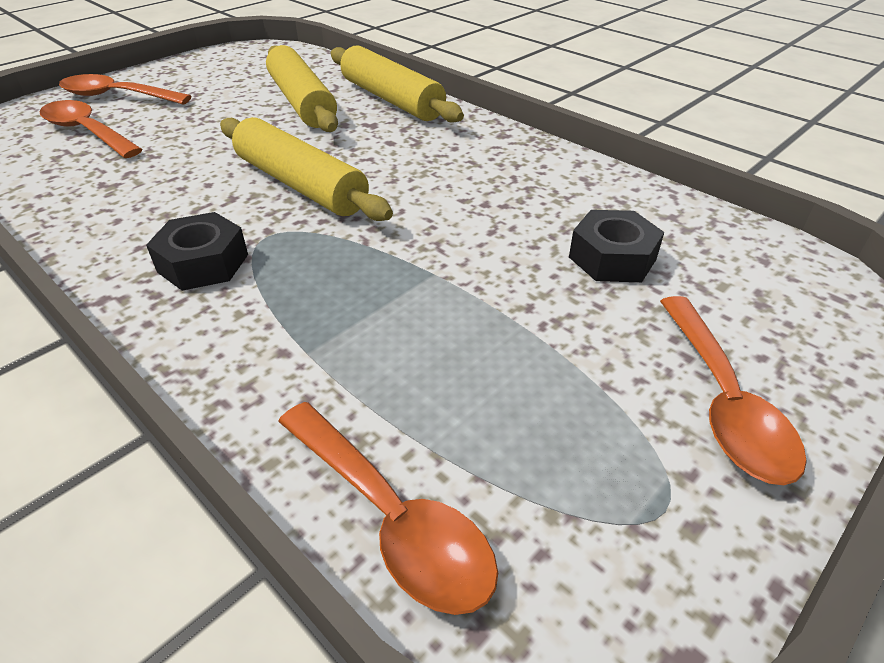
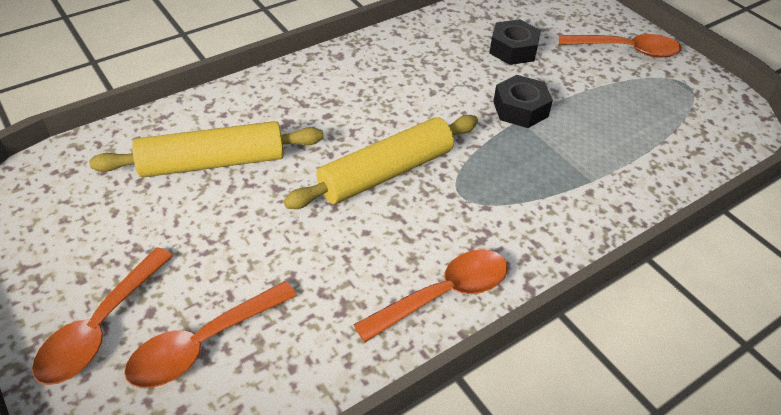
camera: 80 degrees left, 5 degrees up
black nut [146,212,248,291] -> black nut moved to [493,75,553,128]
orange spoon [278,402,498,615] -> orange spoon moved to [353,249,508,342]
yellow rolling pin [331,45,464,123] -> none

